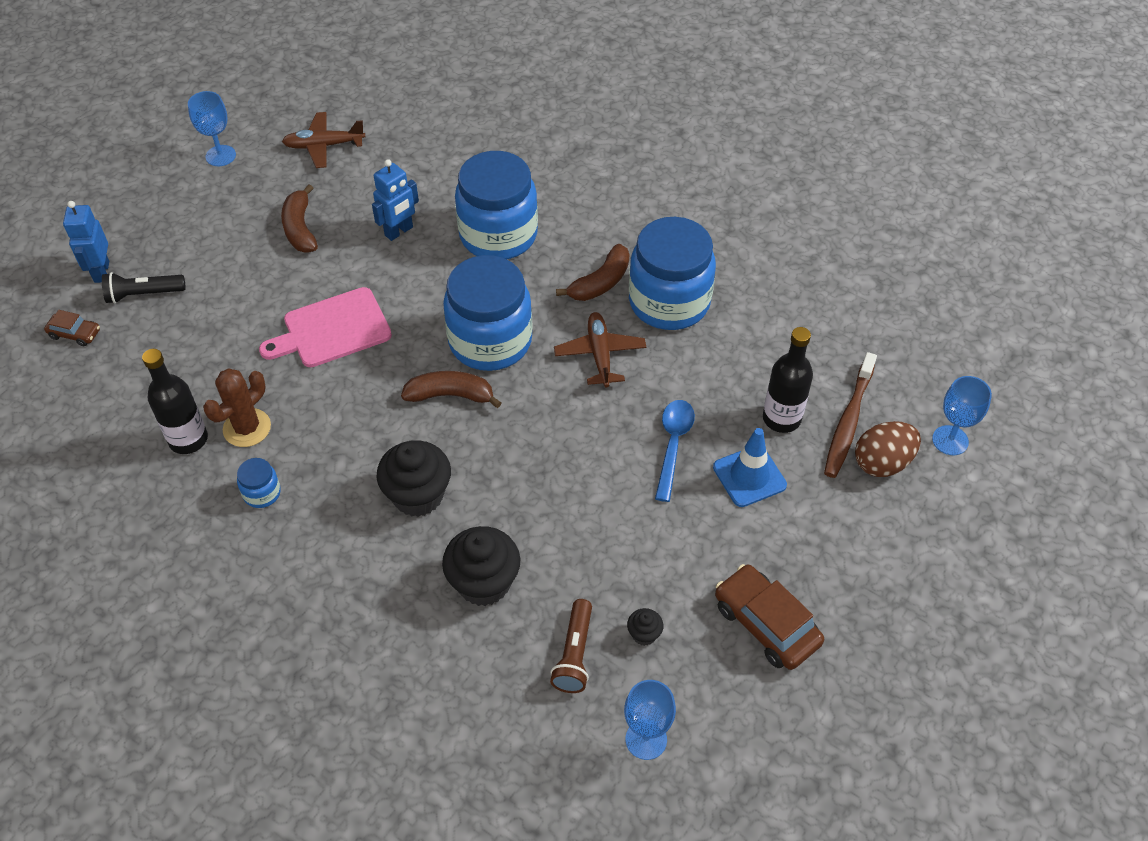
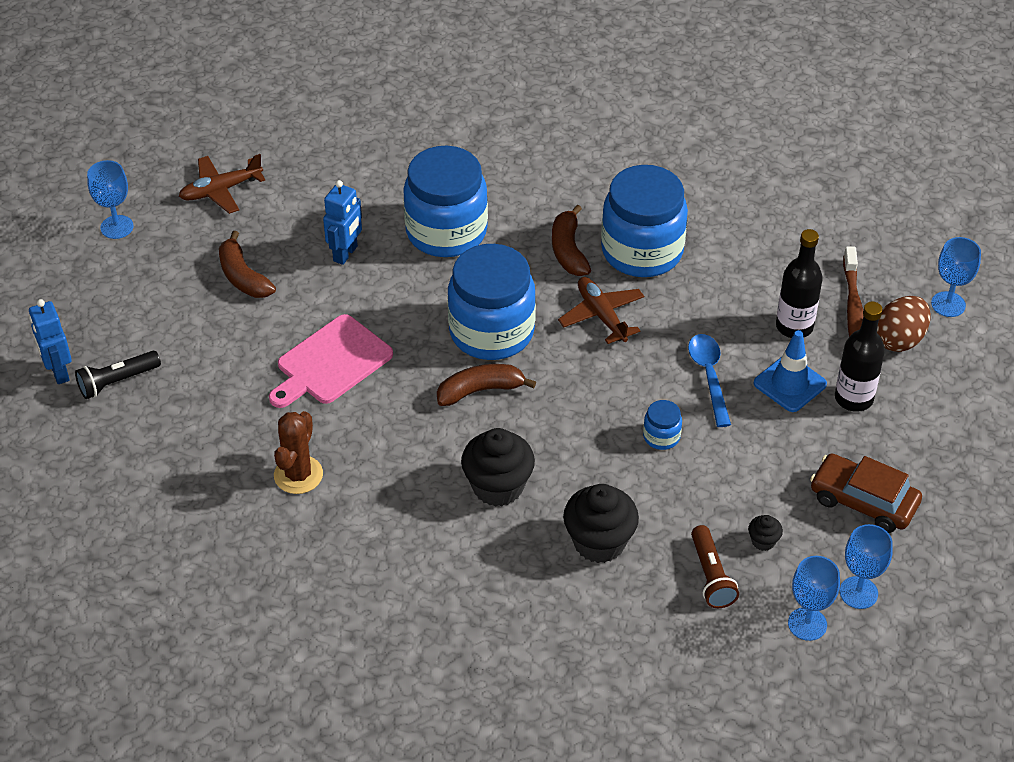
camera: 20 degrees left, 5 degrees down
brown car [44,310,100,346] -> none
black bottle [142,349,208,454] -> black bottle moved to [835,302,885,412]
blue jar [237,458,281,508] -> blue jar moved to [643,400,682,450]
brown banana [556,244,630,301] -> brown banana turned 150 degrees clockwise [552,205,591,276]
none -> blue goblet [839,524,893,609]

